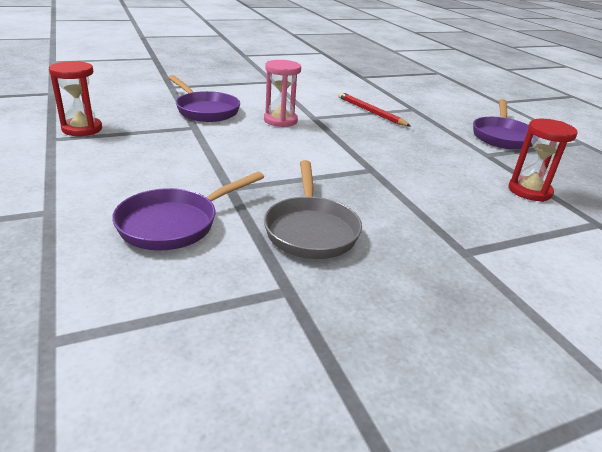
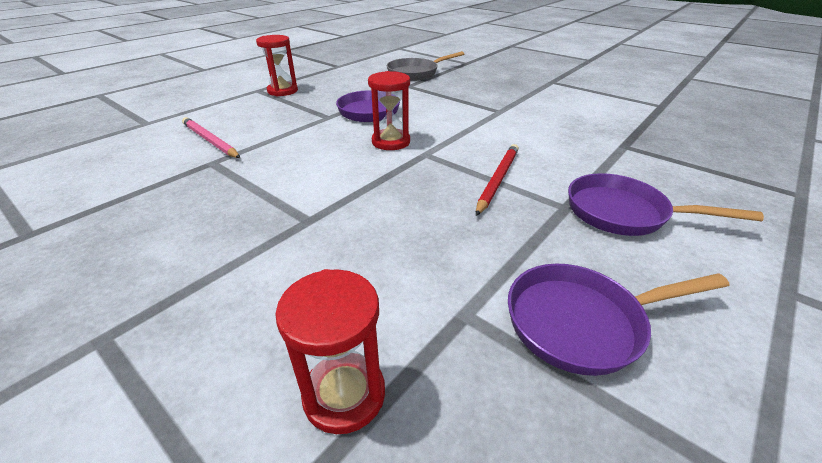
camera: 65 degrees right, 5 degrees up
purple pan [112,172,264,250] -> purple pan moved to [568,173,764,236]
pink hourglass [264,60,301,127] -> red hourglass [368,71,410,150]
grey pan [264,160,362,259] -> grey pan moved to [386,51,464,81]
none -> pink pencil [182,117,240,158]

